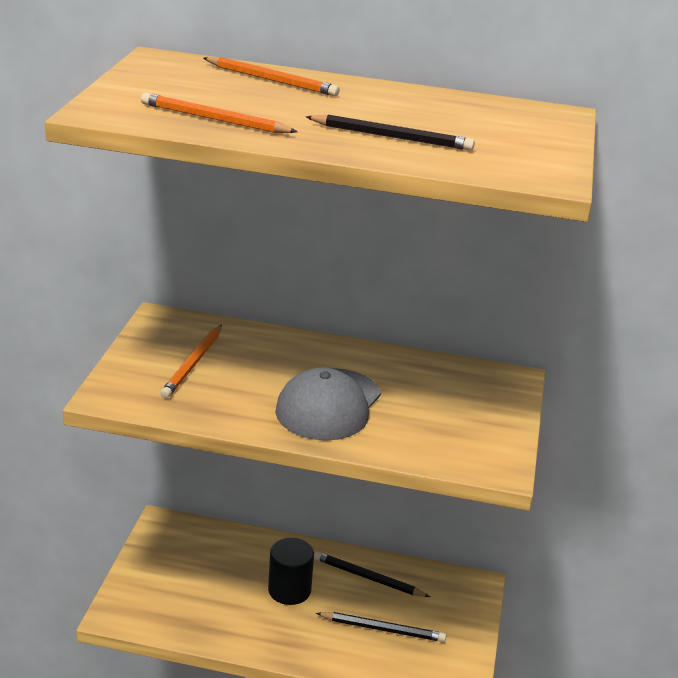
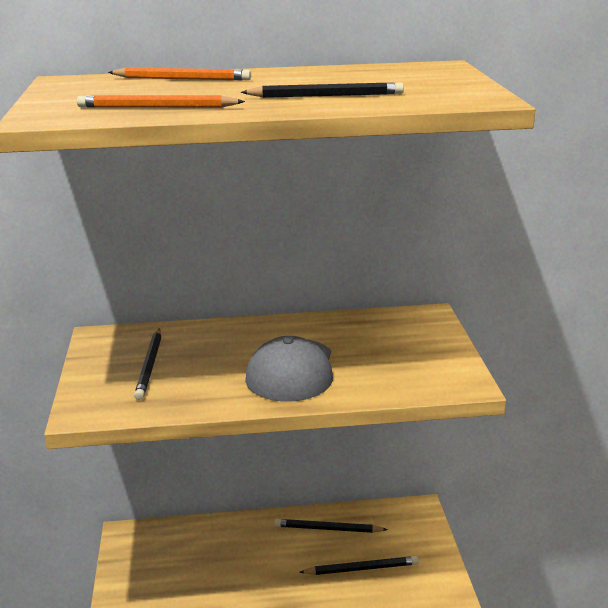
camera: 15 degrees left, 5 degrees down
orange pencil [160,325,222,398] -> black pencil [134,328,161,400]
black cylinder [268,538,314,605] -> none

